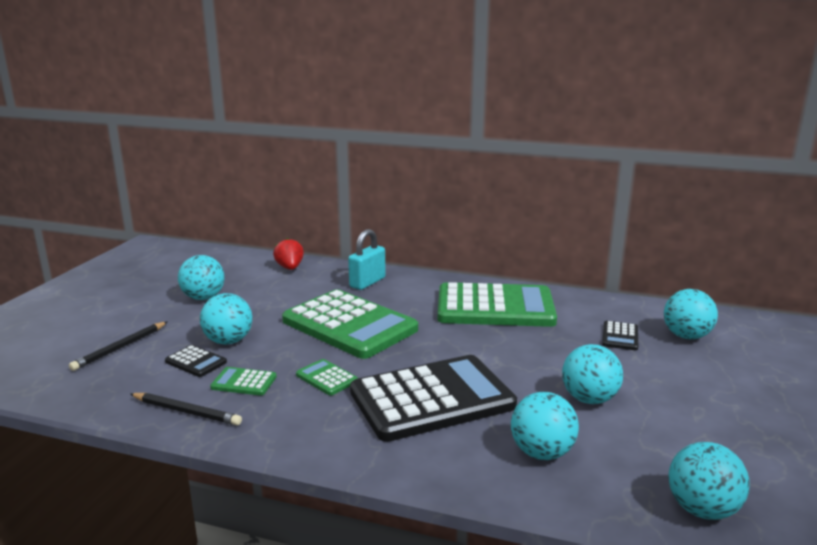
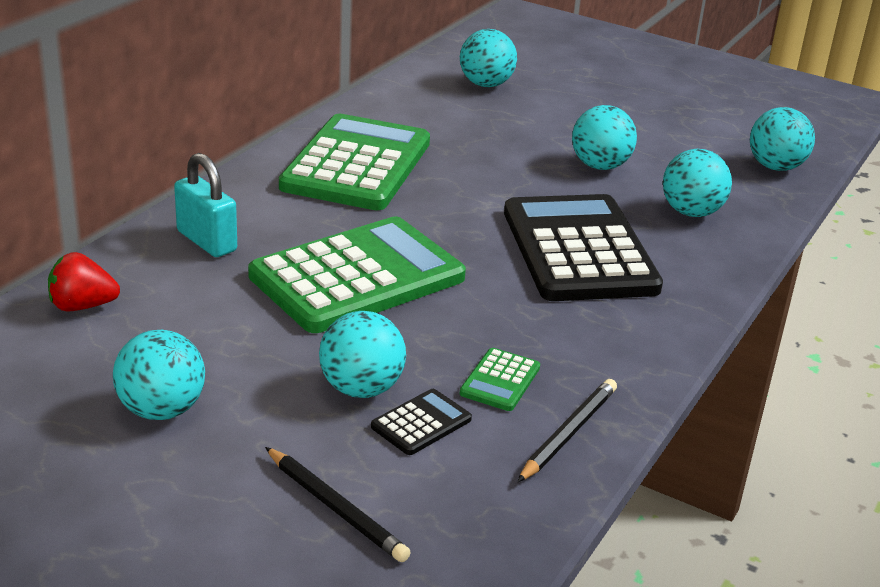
camera: 80 degrees left, 10 degrees up
green calculator [296,359,358,396] -> none
black calculator [602,321,638,350] -> none

